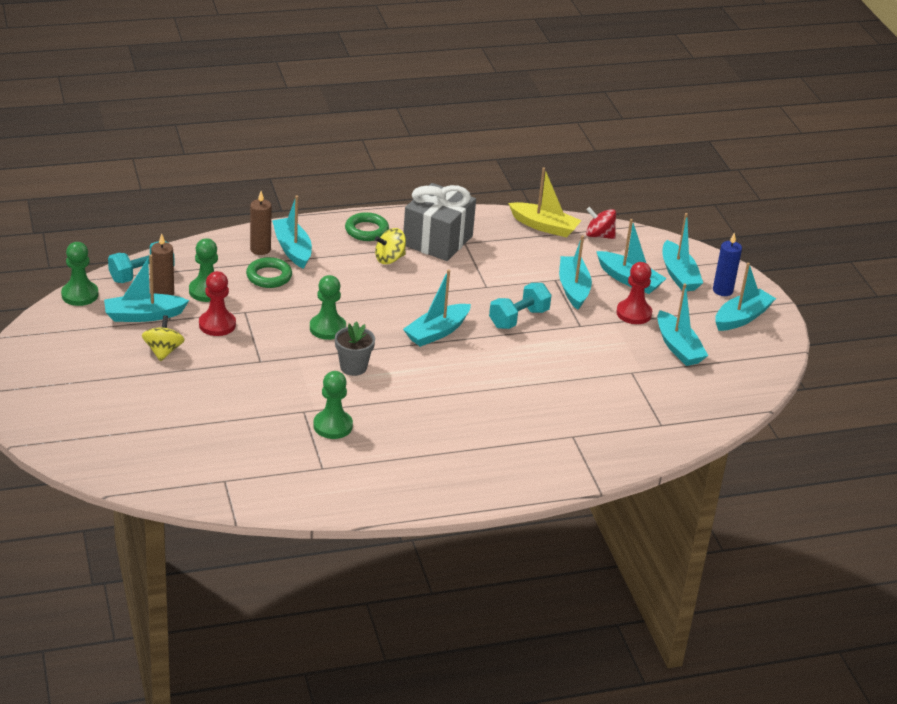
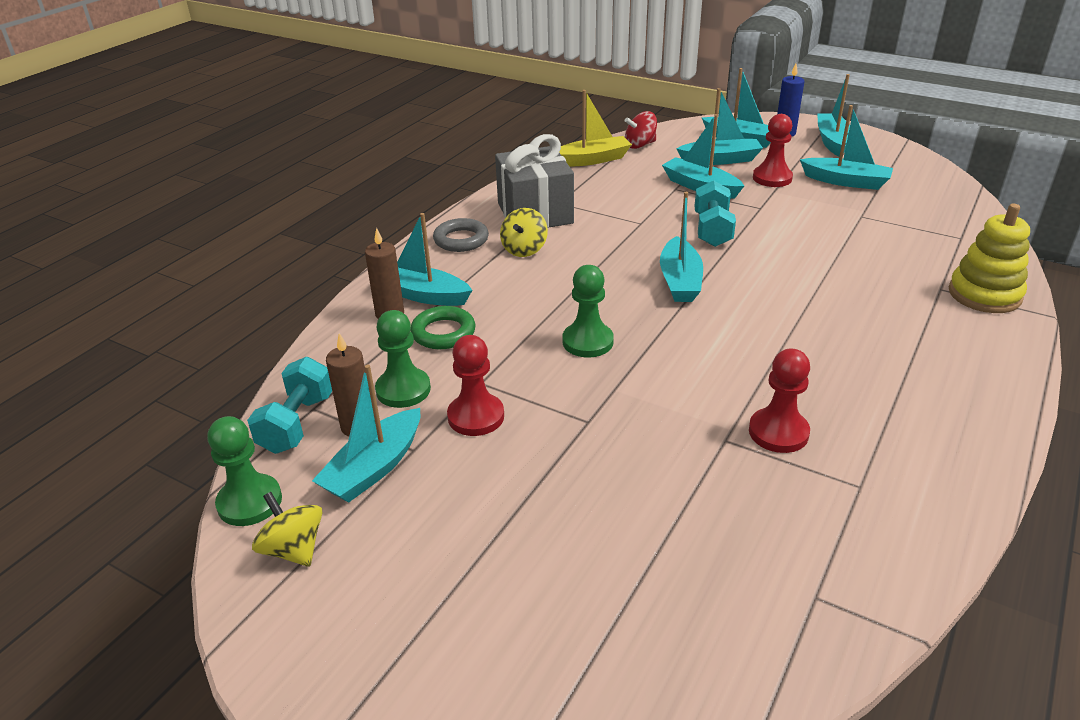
camera: 40 degrees left, 0 degrees up
yellow spinning top [142,315,185,361] -> yellow spinning top moved to [252,492,323,566]
green pawn [313,371,353,439] -> red pawn [749,348,810,453]
grey flower pot [335,321,375,376] -> none
green ring [345,212,389,241] -> grey ring [433,218,489,252]
none -> yellow stacking toy [949,204,1030,313]

